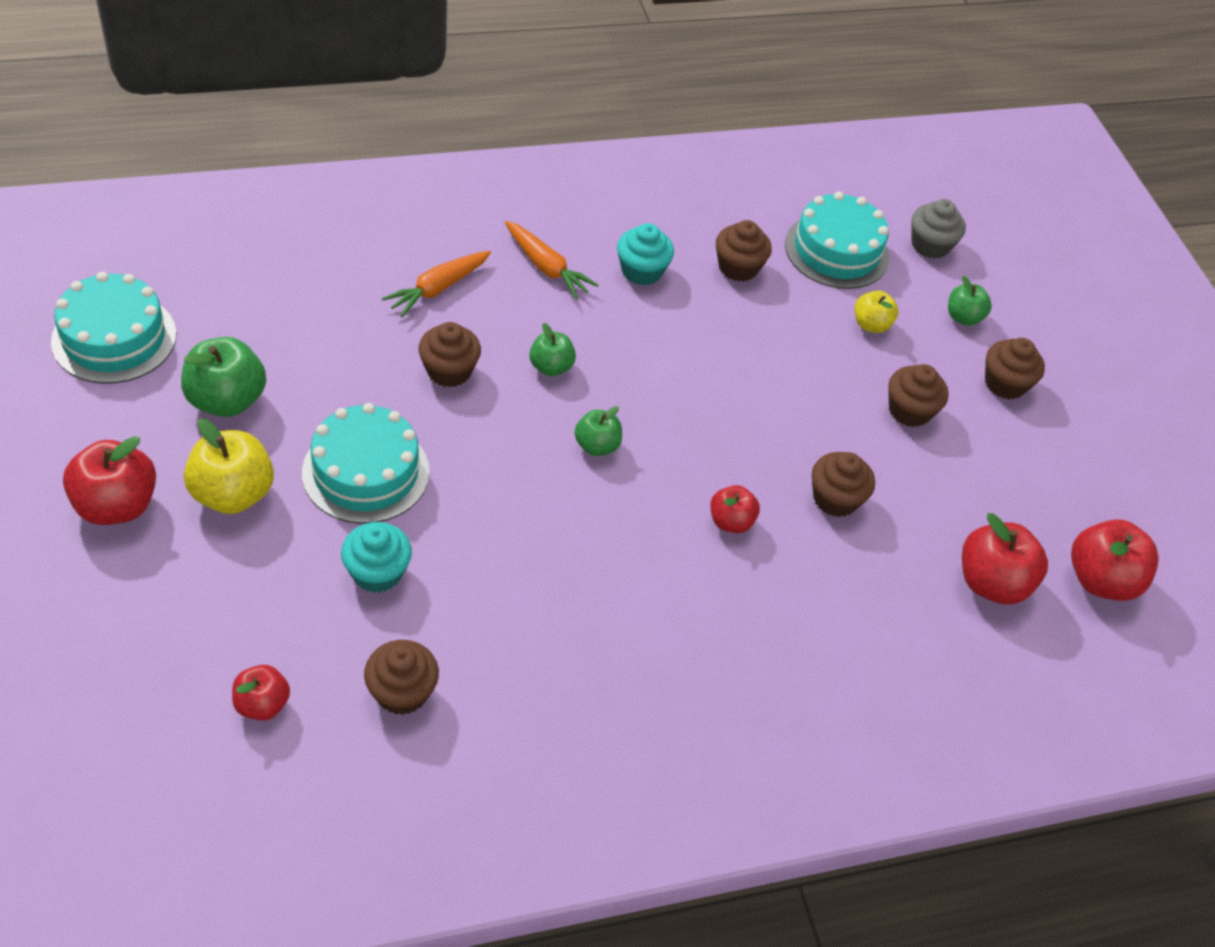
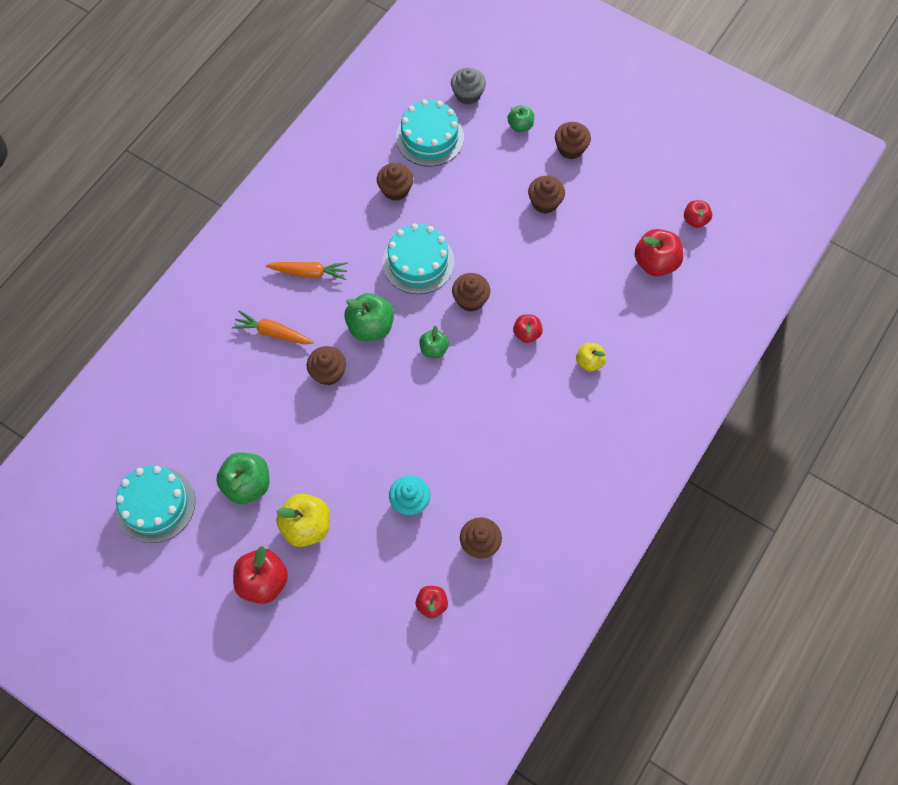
camera: 35 degrees left, 15 degrees up
turquoise cake [302,403,430,524] -> turquoise cake moved to [382,223,454,294]
orange carrot [382,251,491,317] -> orange carrot turned 105 degrees clockwise [232,311,314,344]
green apple [529,323,576,376] -> green apple [344,293,394,341], size x1.68
turquoise cupcake [617,223,674,285] -> none
brown cupcake [812,452,875,517] -> brown cupcake moved to [452,273,490,312]
yellow apple [855,291,898,333] -> yellow apple moved to [576,343,606,372]
red apple [1071,519,1159,601] -> red apple [684,200,712,228], size x0.60

